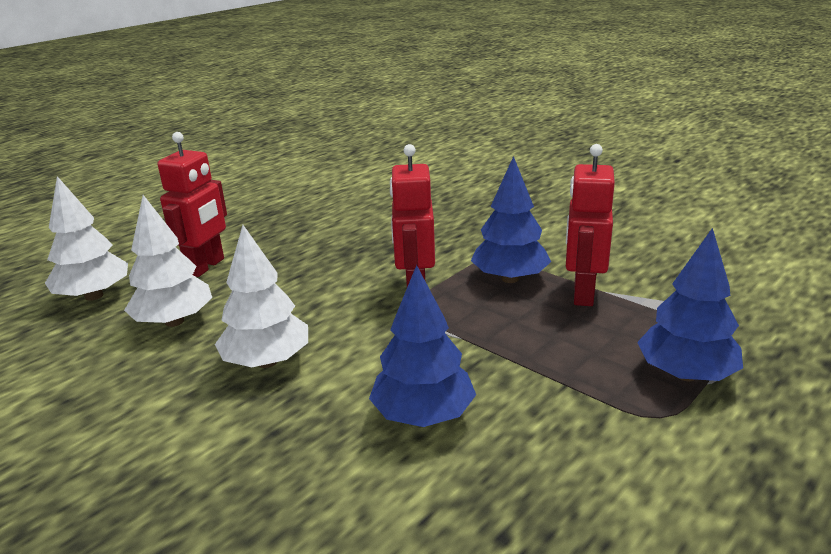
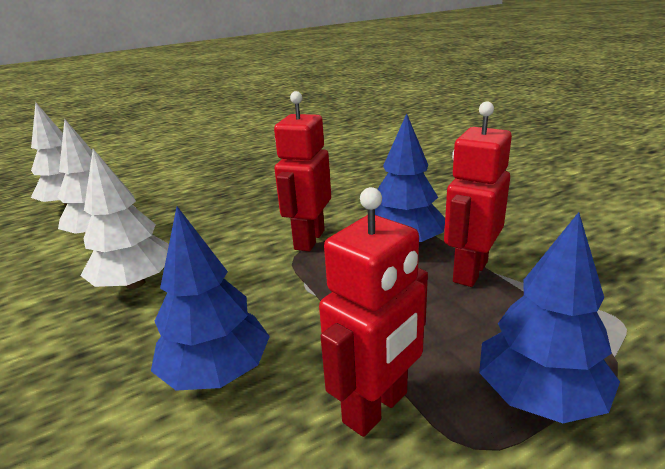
camera: 20 degrees right, 0 degrees up
red robot [158,132,227,277] -> red robot moved to [319,187,428,437]

